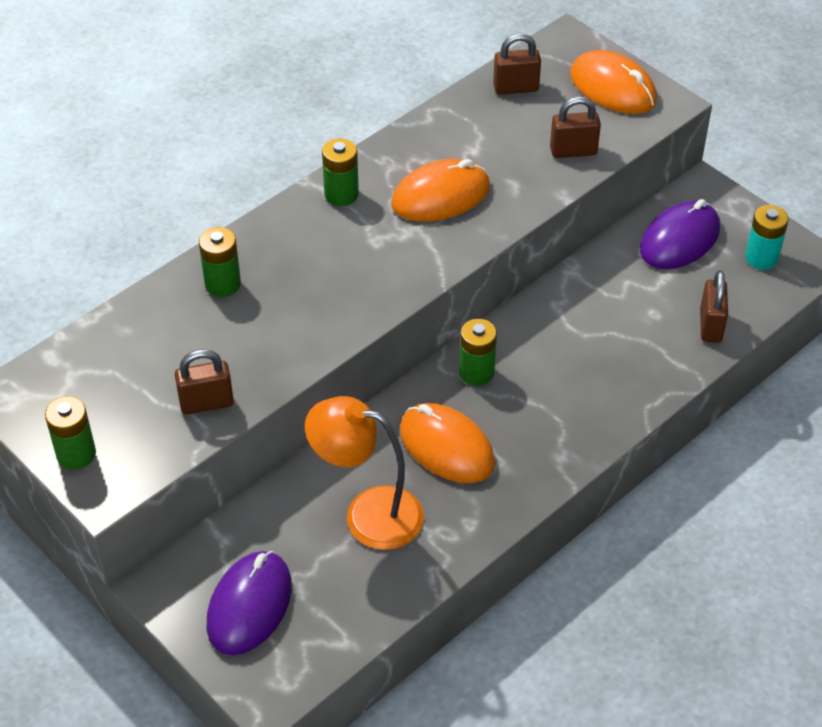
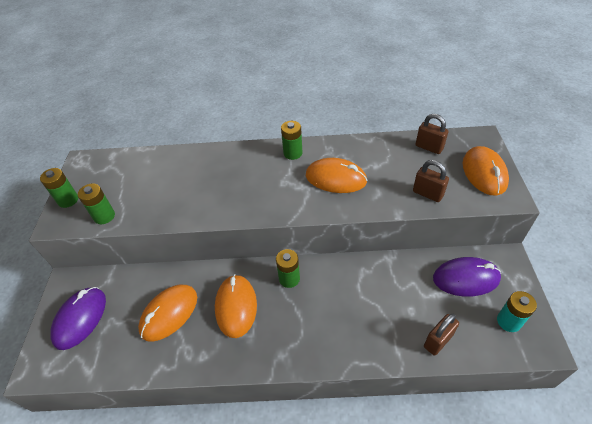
camera: 45 degrees right, 0 degrees up
brown padlock [175,349,234,415] -> none
green battery [199,227,241,297] -> green battery moved to [78,183,115,224]
purple mouse [207,551,292,655] -> purple mouse turned 45 degrees counterclockwise [50,287,106,350]
orange lamp [305,396,424,550] -> orange mouse [138,285,197,342]

